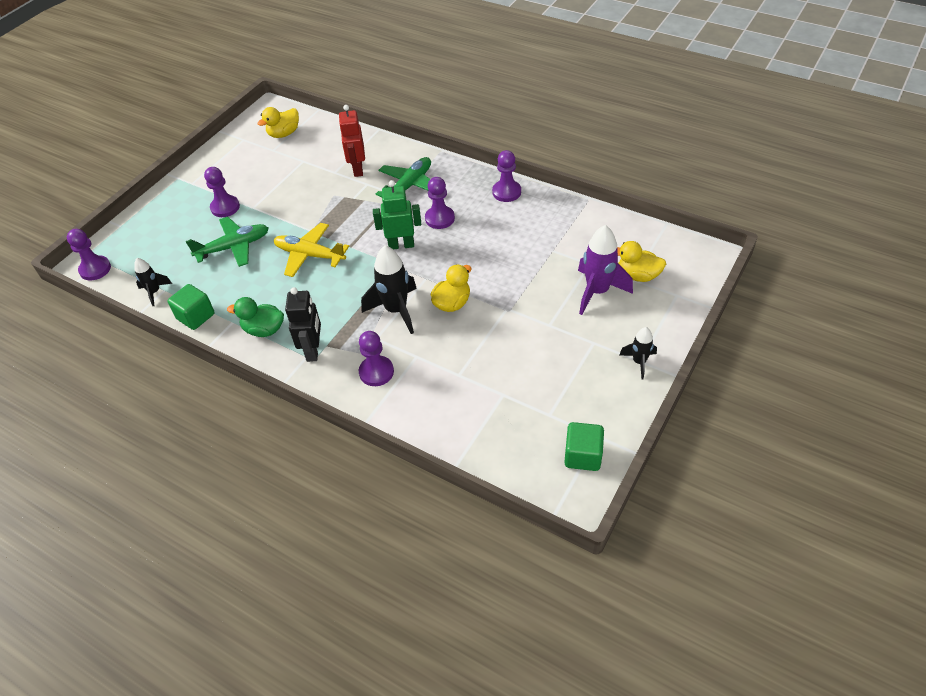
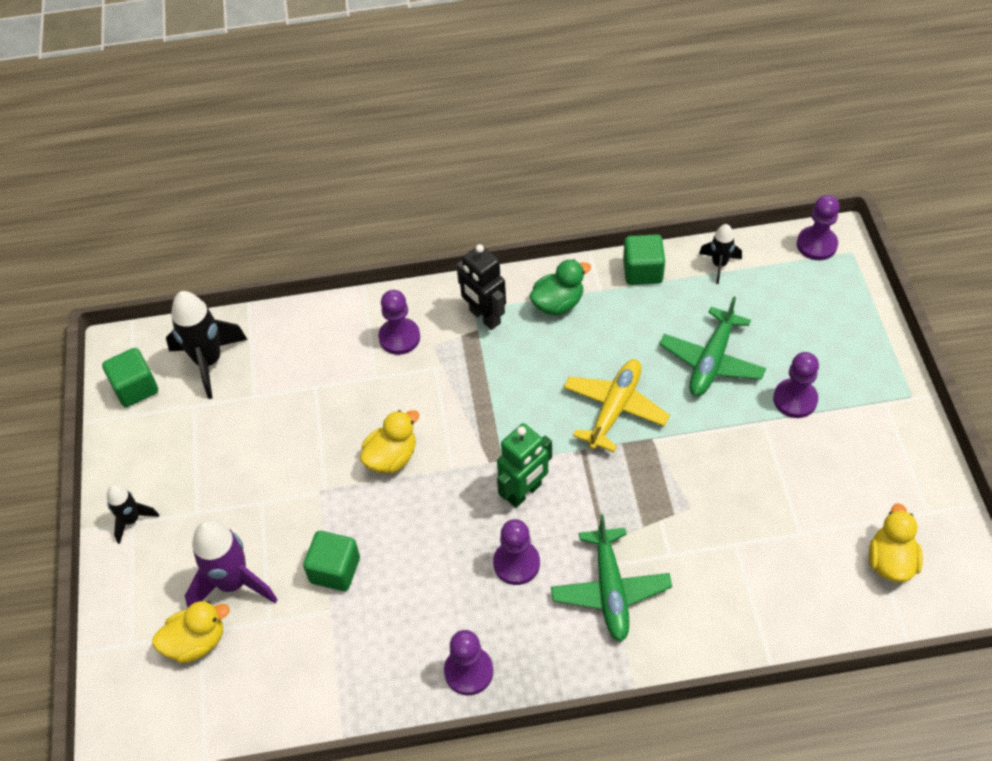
camera: 140 degrees right, 5 degrees up
yellow plane [274,223,349,277] -> yellow plane turned 45 degrees counterclockwise [563,359,670,452]
red robot [339,105,365,177] -> none
black rocket [361,245,417,334] -> black rocket moved to [166,291,248,399]
yellow duck [431,264,471,312] -> yellow duck turned 135 degrees counterclockwise [360,410,419,473]
none -> green cube [303,531,360,591]

